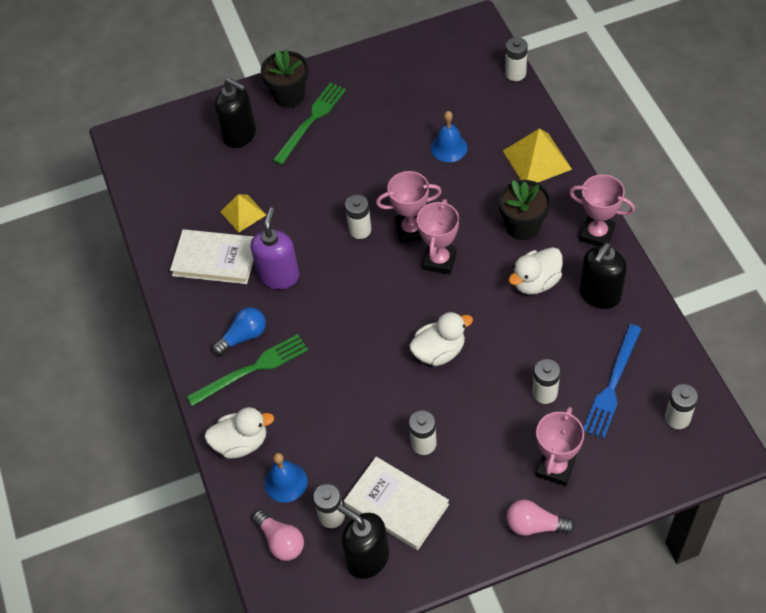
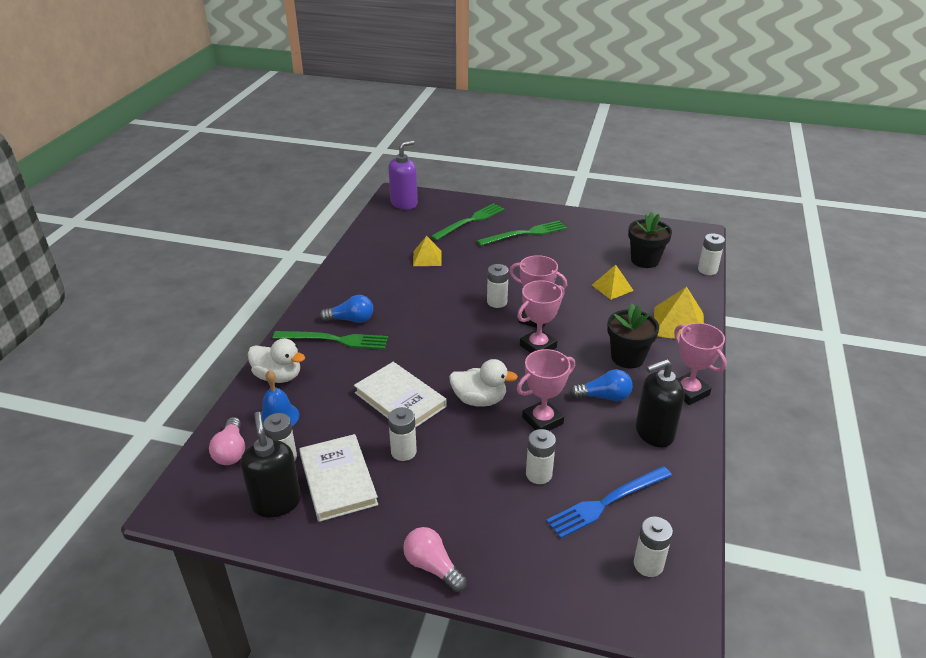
camera: 30 degrees right, 20 degrees down
white book [170,229,254,284] -> white book moved to [354,362,447,428]
black soap dispenser [215,78,256,148] -> green fork [430,203,505,241]
purple soap dispenser [251,208,299,289] -> purple soap dispenser moved to [388,140,418,210]
black flower pot [261,49,308,108] -> black flower pot moved to [628,212,672,268]
blue bell [431,111,467,162] -> yellow pyramid [592,265,634,300]
white duck [508,247,563,295] -> blue light bulb [570,369,633,401]
pink trophy [536,407,584,486] -> pink trophy moved to [517,349,575,431]

